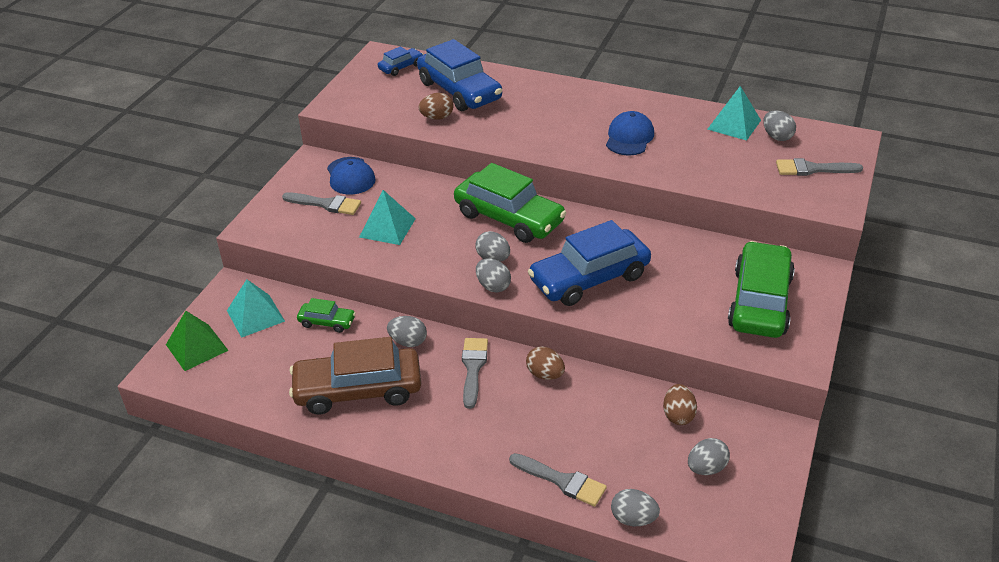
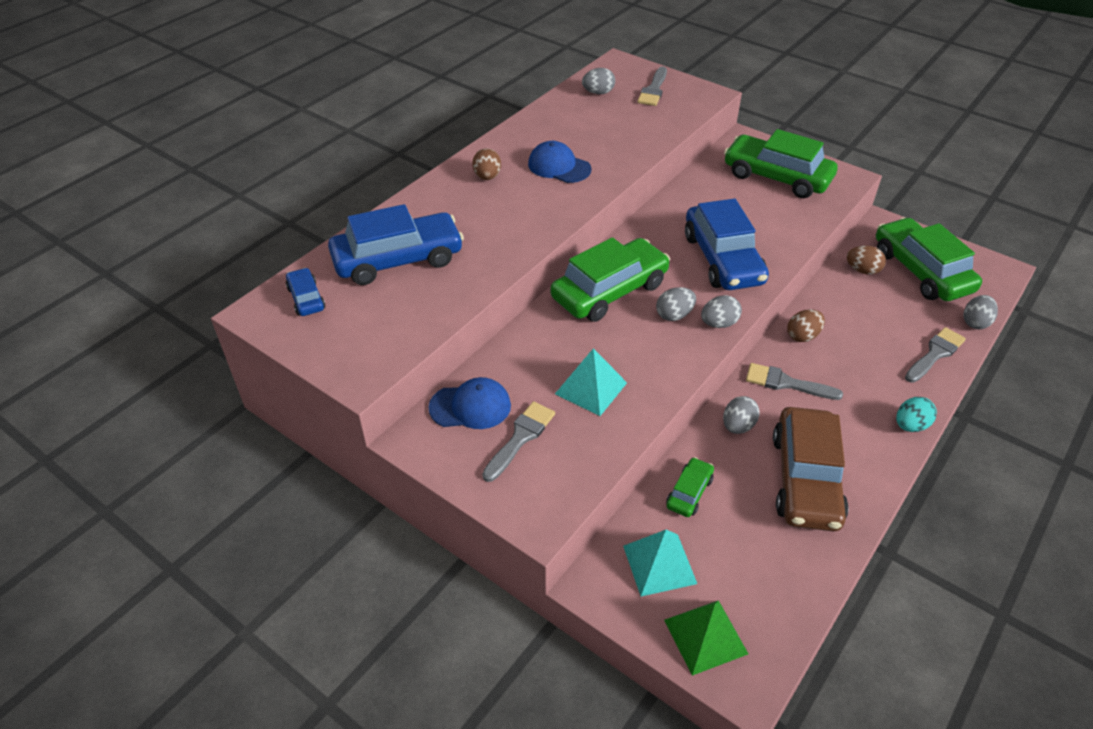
camera: 75 degrees left, 5 degrees up
brown egg [419,93,454,120] -> brown egg moved to [472,148,501,180]
grey egg [688,438,730,475] -> green car [876,217,982,301]
turquoise pyramid [707,86,761,141] -> none
none -> turquoise egg [896,397,937,432]

